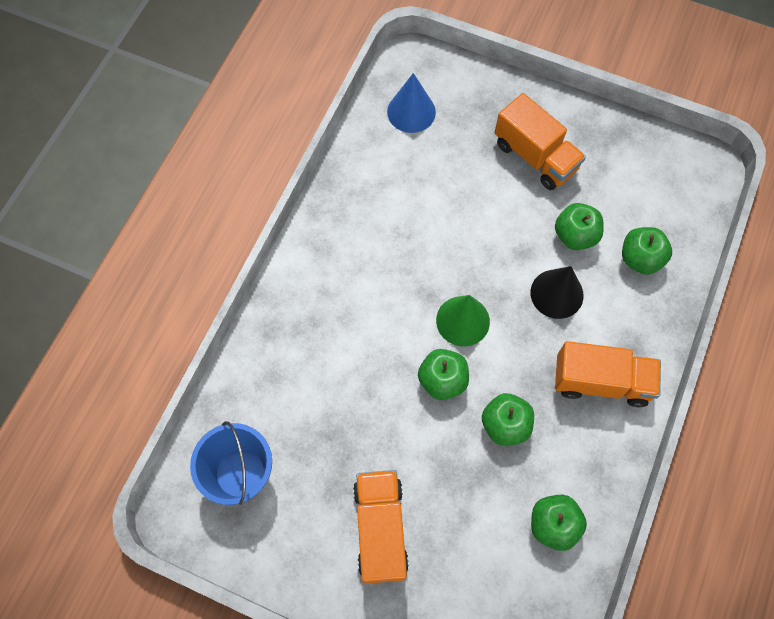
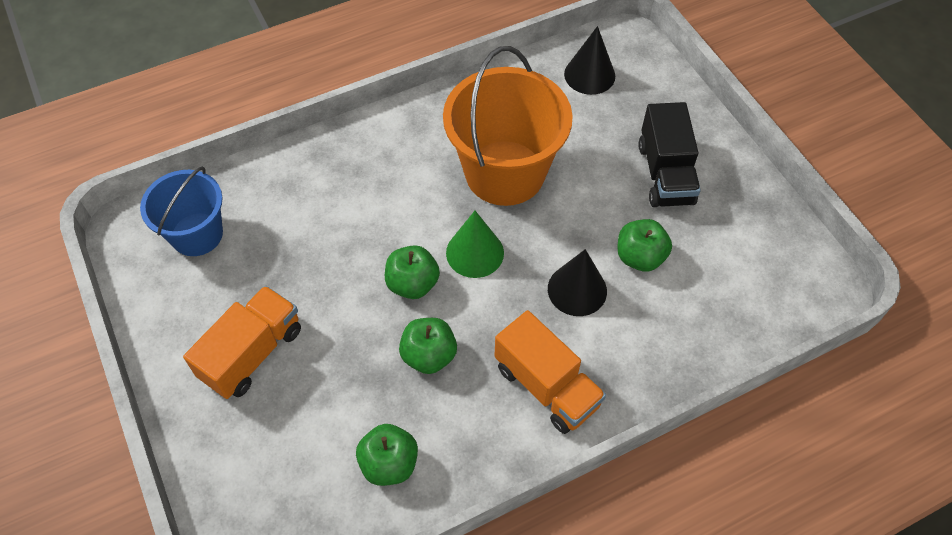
camera: 40 degrees right, 10 degrees down
blue cone [387,73,436,133] -> black cone [564,26,615,95]
orange truck [495,93,586,190] -> black truck [638,102,701,207]
green apple [622,227,672,275] -> none
none -> orange bucket [443,46,573,206]

